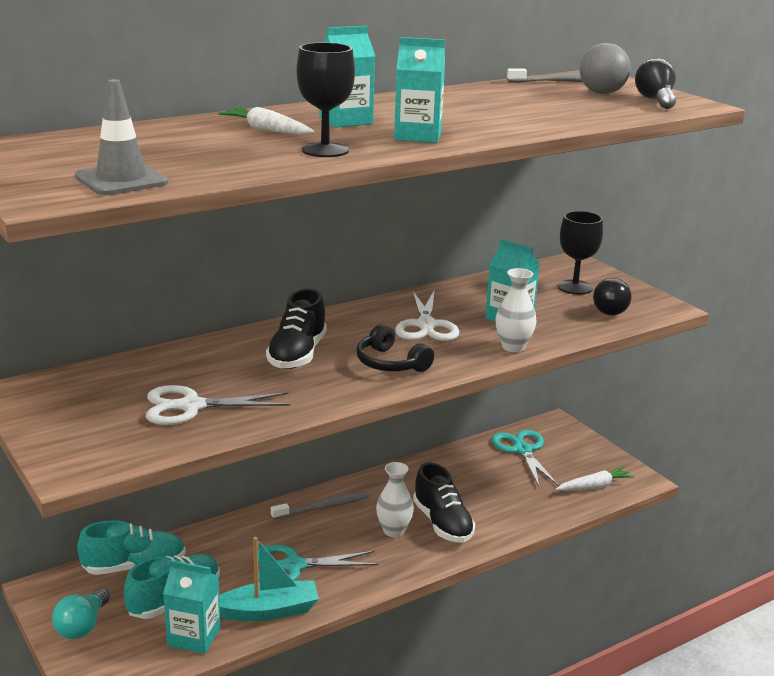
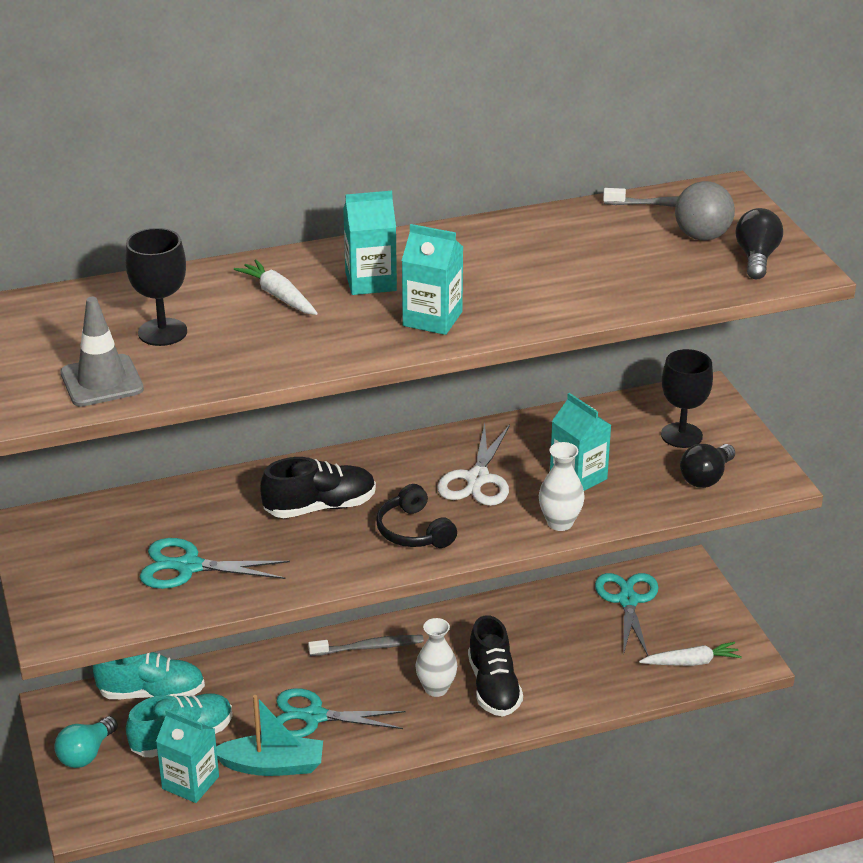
camera: 15 degrees right, 10 degrees up
white scissors [146,385,290,425] -> turquoise scissors [140,538,290,589]
black shoe [266,289,327,369] -> black shoe turned 135 degrees counterclockwise [260,457,376,518]
black goblet [296,43,355,157] -> black goblet moved to [125,228,187,346]

